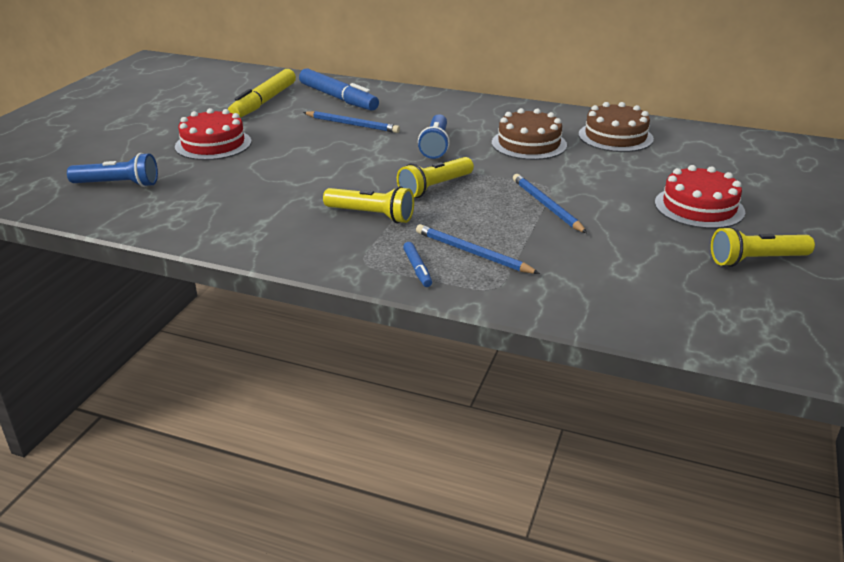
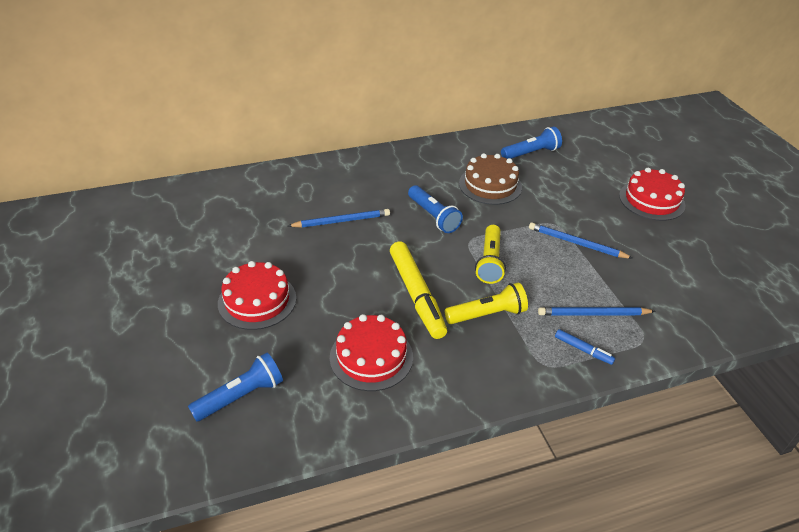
camera: 40 degrees left, 10 degrees up
yellow marker [228,69,296,118] -> yellow marker moved to [390,242,447,339]
blue marker [299,69,379,111] -> none
brown cake [579,102,654,152] -> blue flashlight [501,127,562,159]
yellow flashlight [711,226,815,267] -> none
none -> red cake [330,314,413,391]

